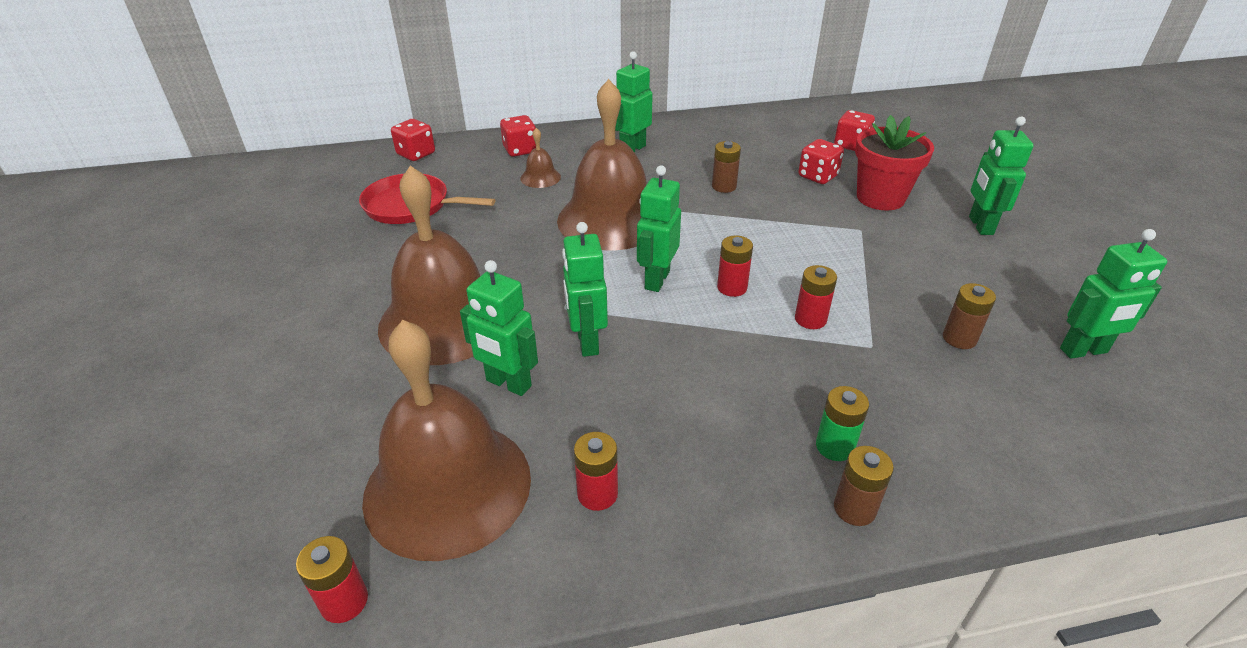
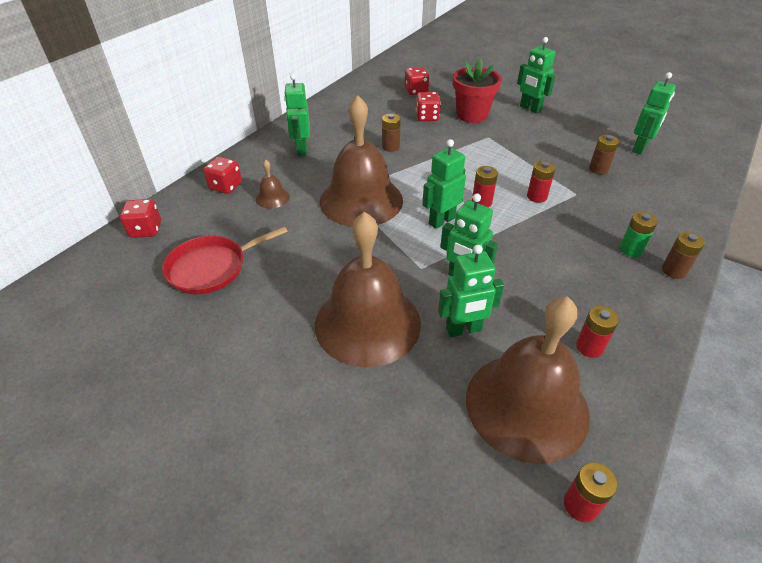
camera: 45 degrees left, 5 degrees up
green robot [637,165,681,292] -> green robot turned 75 degrees clockwise [422,139,466,229]

